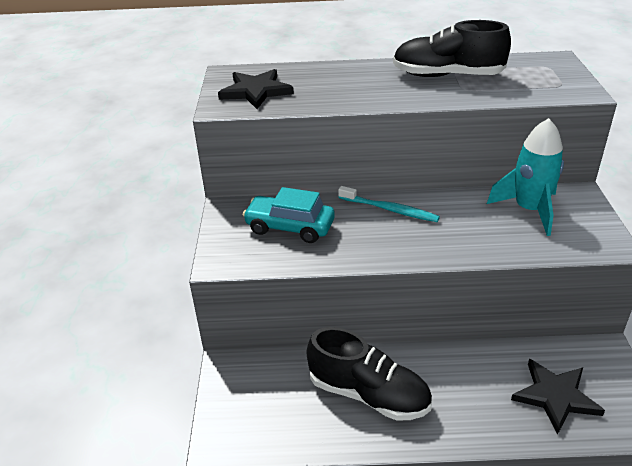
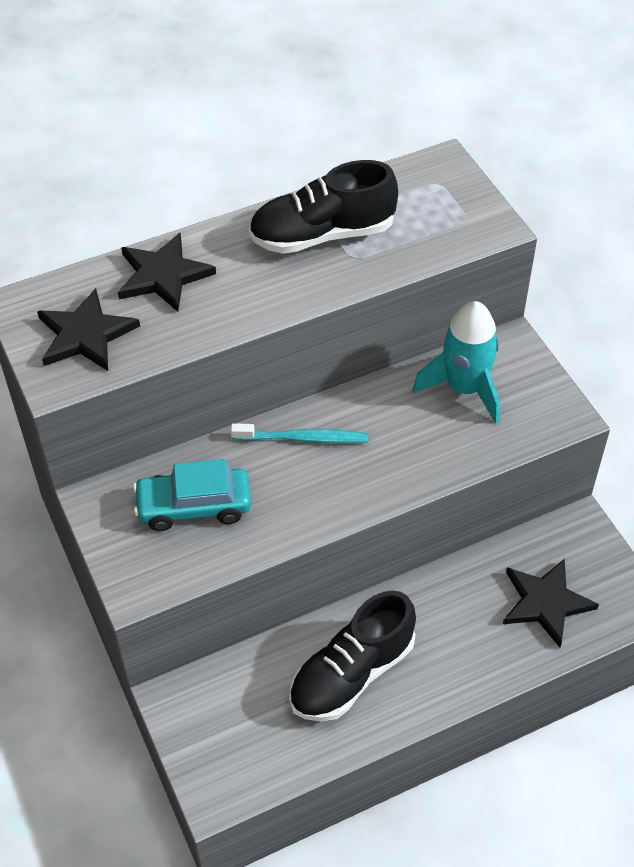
camera: 25 degrees left, 15 degrees up
black shoe [307,327,432,421] -> black shoe turned 135 degrees clockwise [289,591,416,722]
none -> black star [118,233,216,312]

